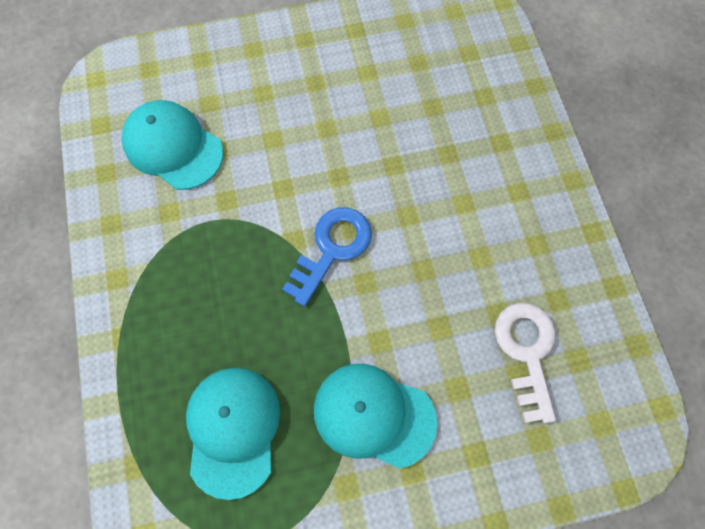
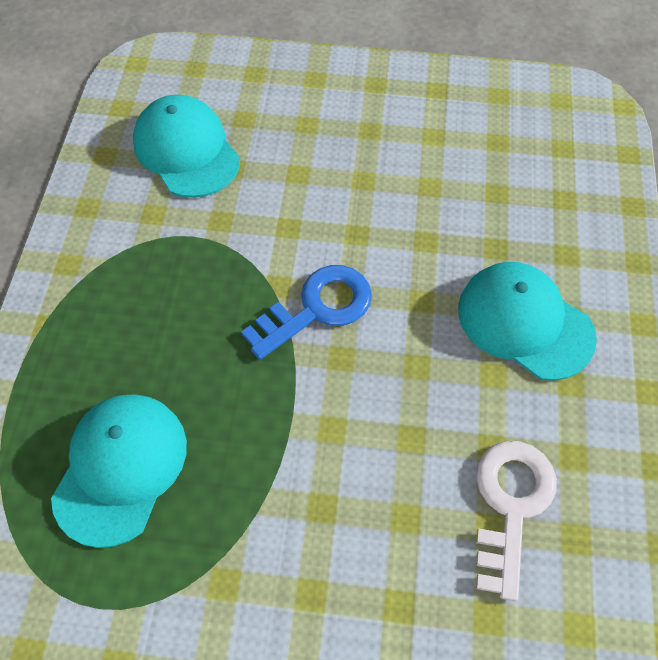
camera: 20 degrees right, 10 degrees down
turquoise cap [314,364,437,469] -> turquoise cap moved to [458,262,597,381]

